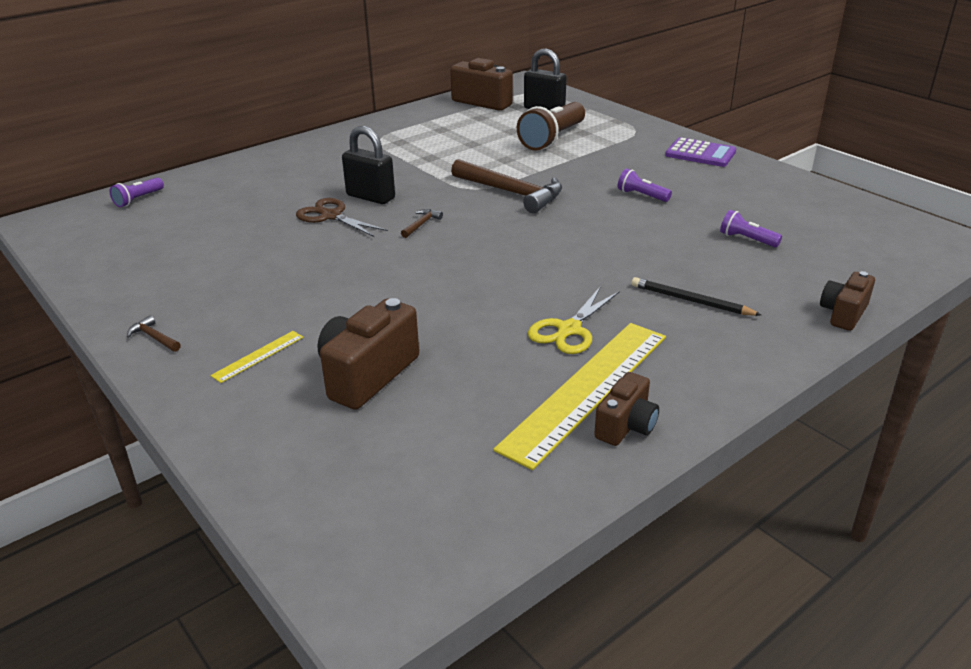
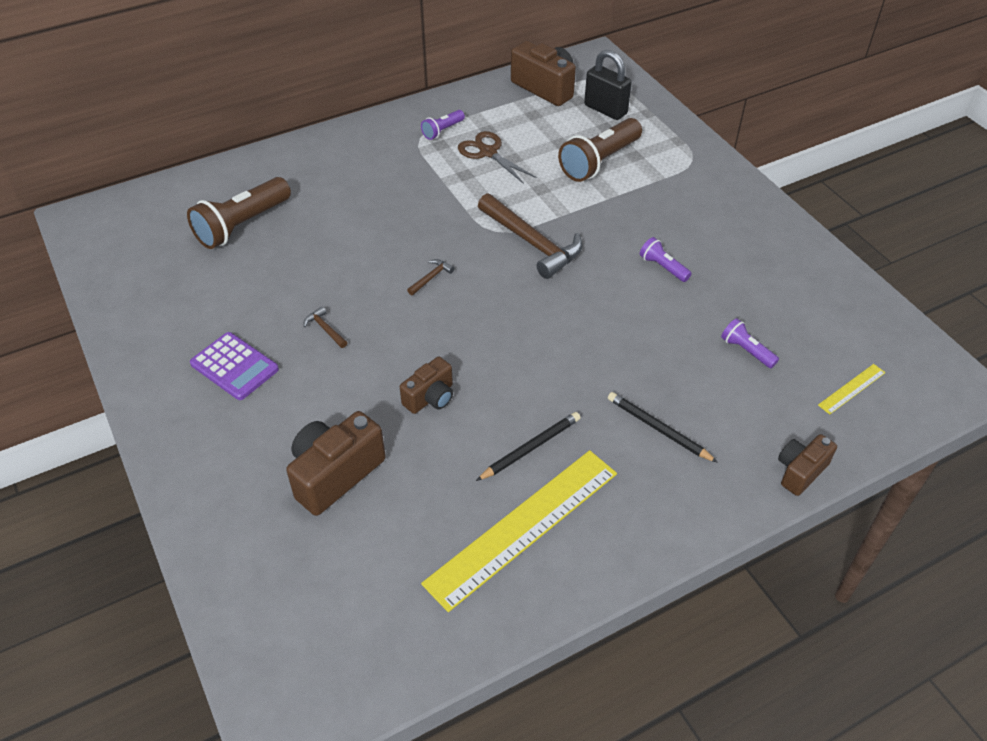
camera: 10 degrees right, 15 degrees up
purple flashlight [110,178,164,207] -> purple flashlight moved to [421,110,465,140]
brown hammer [127,315,181,352] -> brown hammer moved to [303,306,347,348]
yellow ruler [210,331,303,383] -> yellow ruler moved to [818,364,886,415]
brown scissors [296,198,388,237] -> brown scissors moved to [458,131,537,184]
black padlock [342,126,395,204] -> none
yellow scissors [528,287,620,354] -> black pencil [476,412,581,481]
brown camera [594,372,659,446] -> brown camera moved to [400,357,453,414]
purple calculator [665,137,736,167] -> purple calculator moved to [190,332,279,400]
none -> brown flashlight [187,177,291,249]

